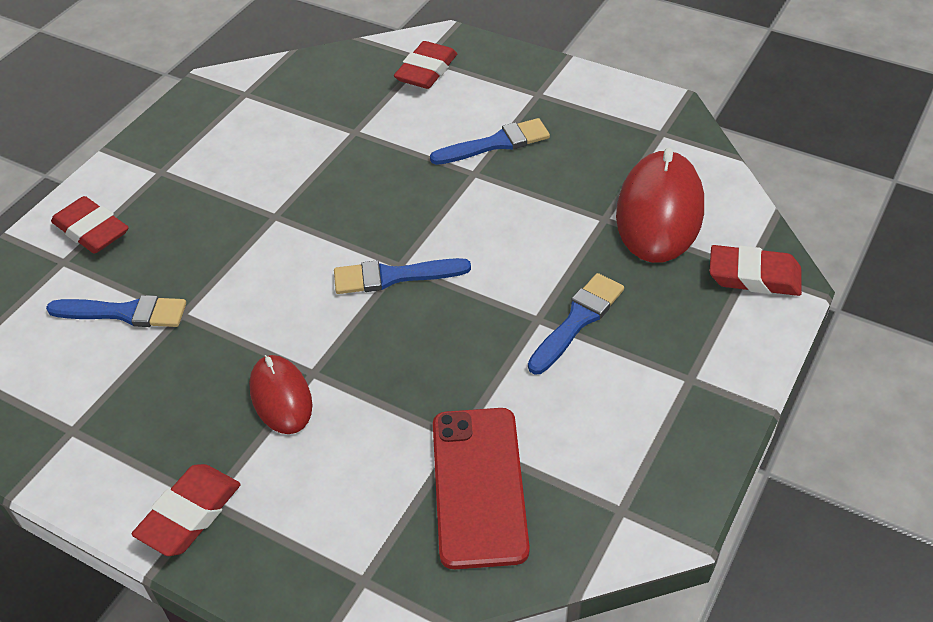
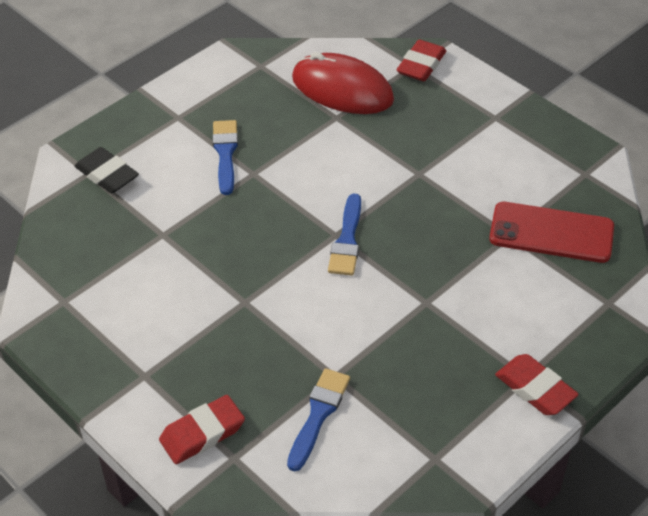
camera: 75 degrees left, 0 degrees up
red mouse [249,355,312,434] -> none
red eraser [394,41,457,89] -> black eraser [74,147,139,193]
blue brush [528,273,624,374] -> none

